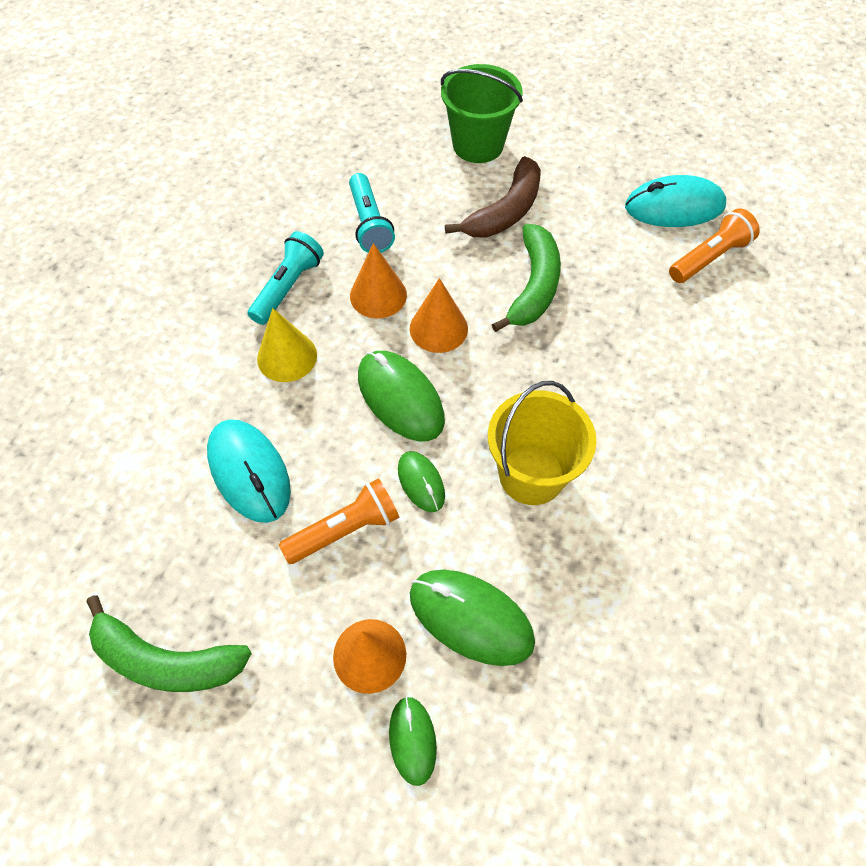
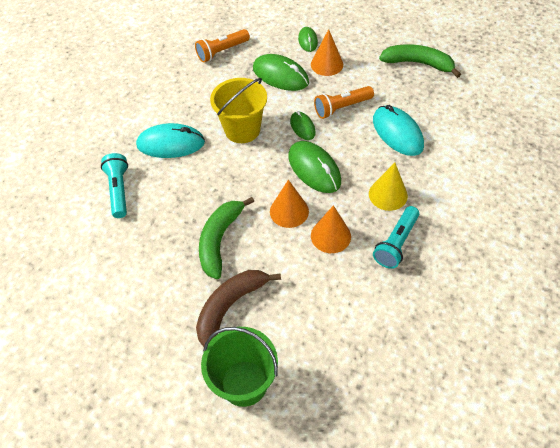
camera: 175 degrees left, 5 degrees down
turquoise flashlight [349,173,395,253] -> turquoise flashlight moved to [101,153,128,218]
turquoise mouse [625,175,726,227] -> turquoise mouse moved to [136,123,205,158]
orange flashlight [669,208,760,283] -> orange flashlight moved to [195,29,250,62]

